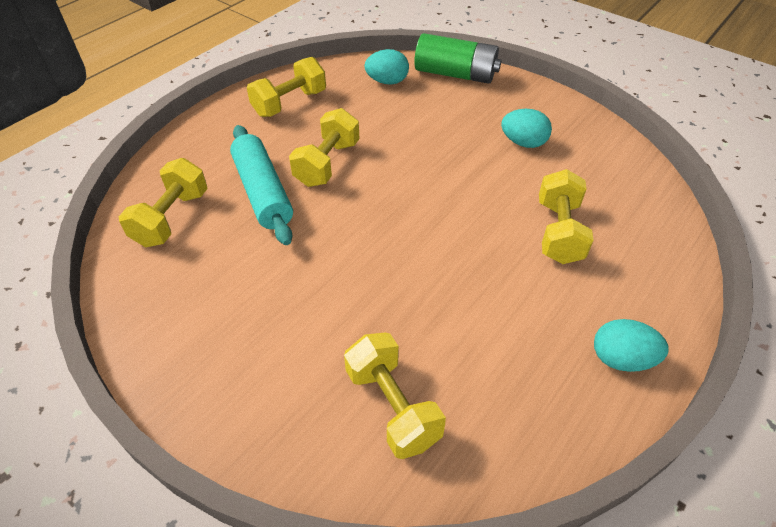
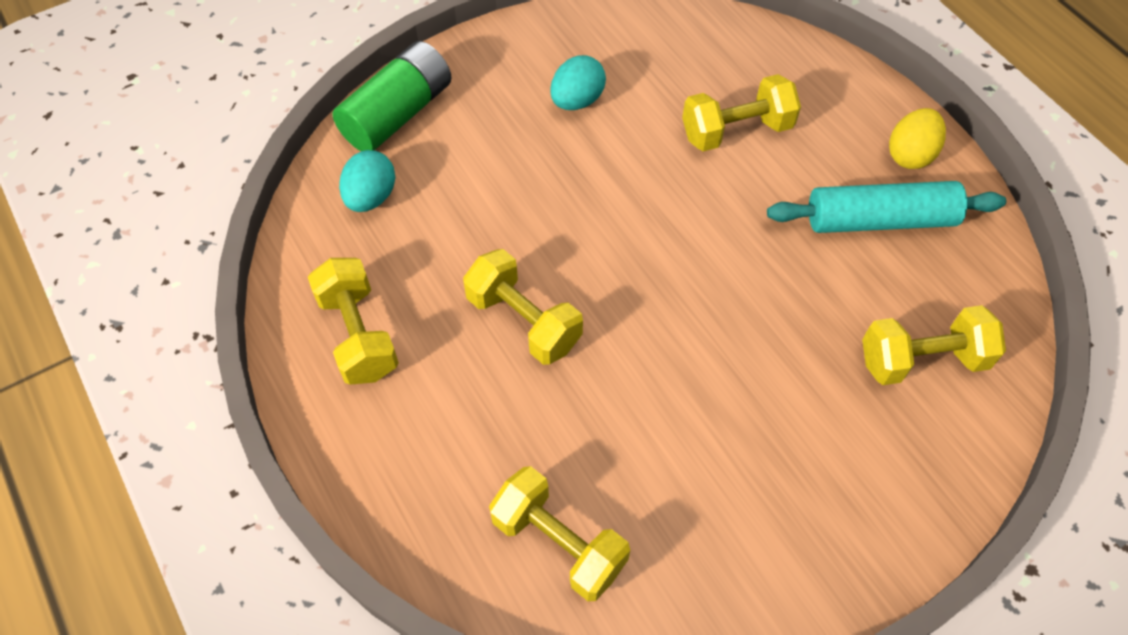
camera: 70 degrees left, 10 degrees up
turquoise rolling pin [230,125,293,245] -> turquoise rolling pin moved to [767,181,1006,233]
yellow dumbbell [539,169,594,264] -> yellow dumbbell turned 45 degrees counterclockwise [682,74,801,151]
turquoise egg [594,319,669,372] -> yellow egg [889,108,946,169]

